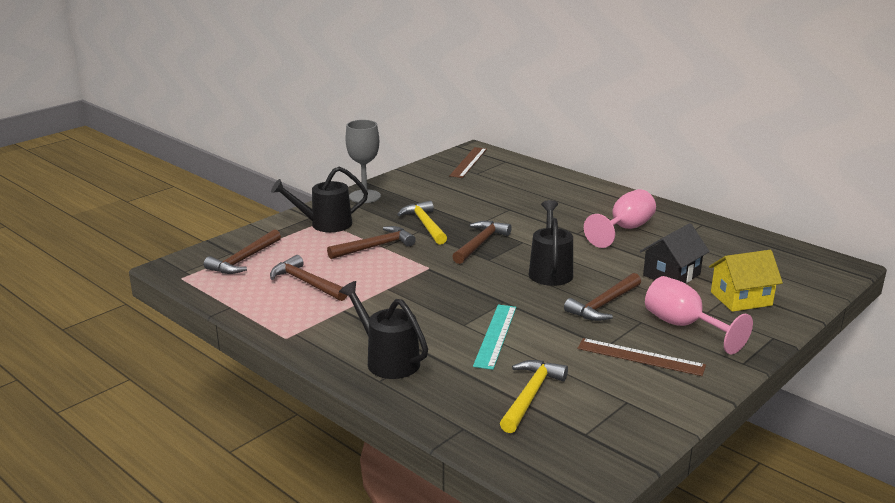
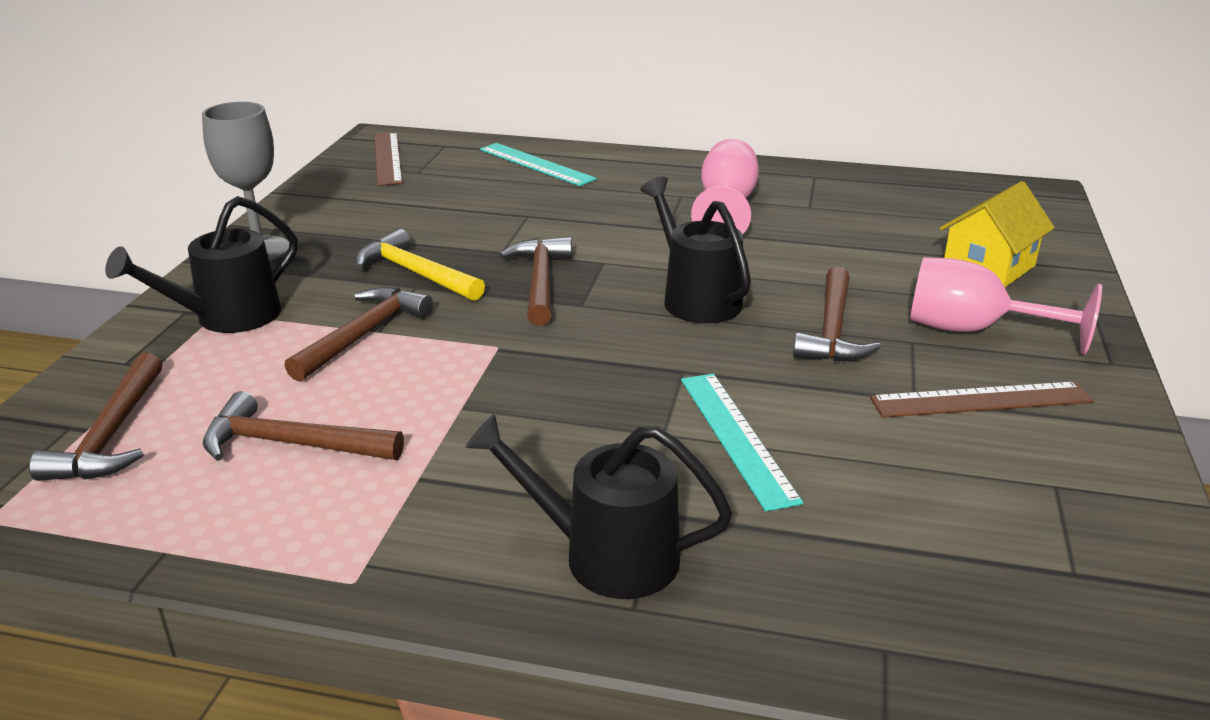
camera: 30 degrees left, 5 degrees up
yellow hammer [500,360,568,433] -> none
black house [640,223,710,283] -> none
none -> turquoise ruler [480,143,597,186]

